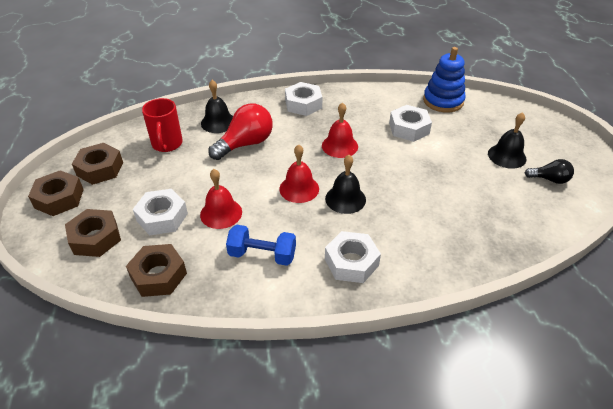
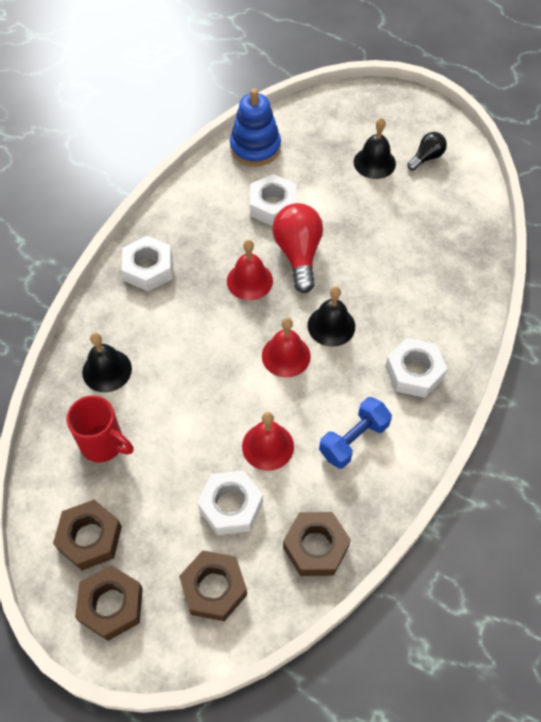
camera: 55 degrees left, 15 degrees up
red light bulb [208,104,273,160] -> red light bulb moved to [272,203,323,293]

